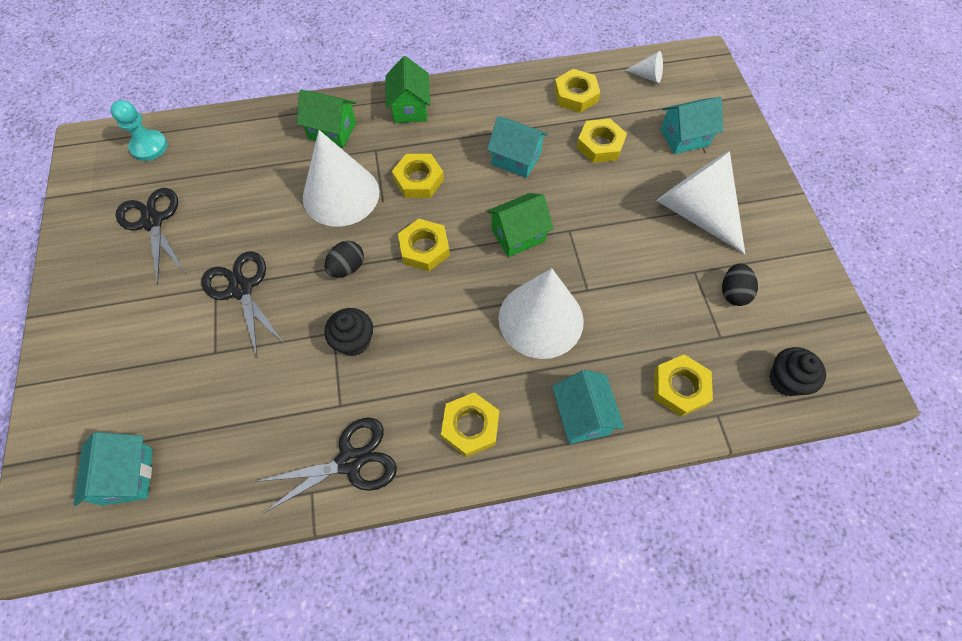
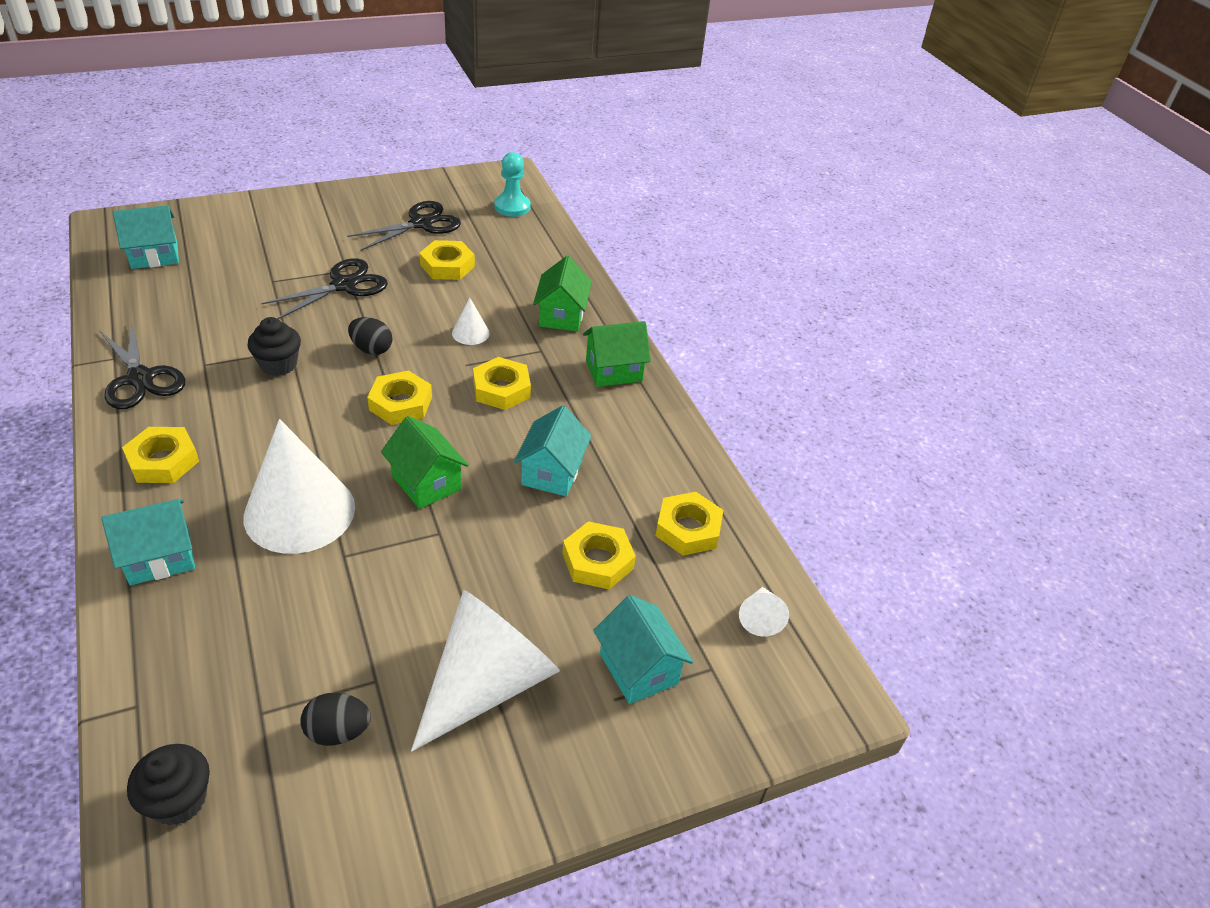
camera: 75 degrees right, 20 degrees down
white cone [303,130,379,227] -> white cone [452,298,490,345], size x0.43
yellow nut [654,354,713,417] -> yellow nut moved to [419,240,475,280]

